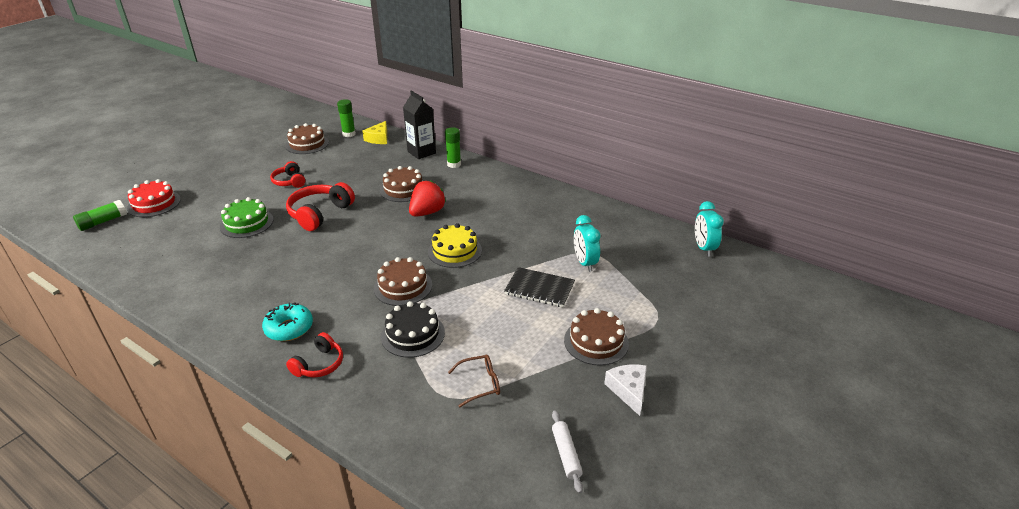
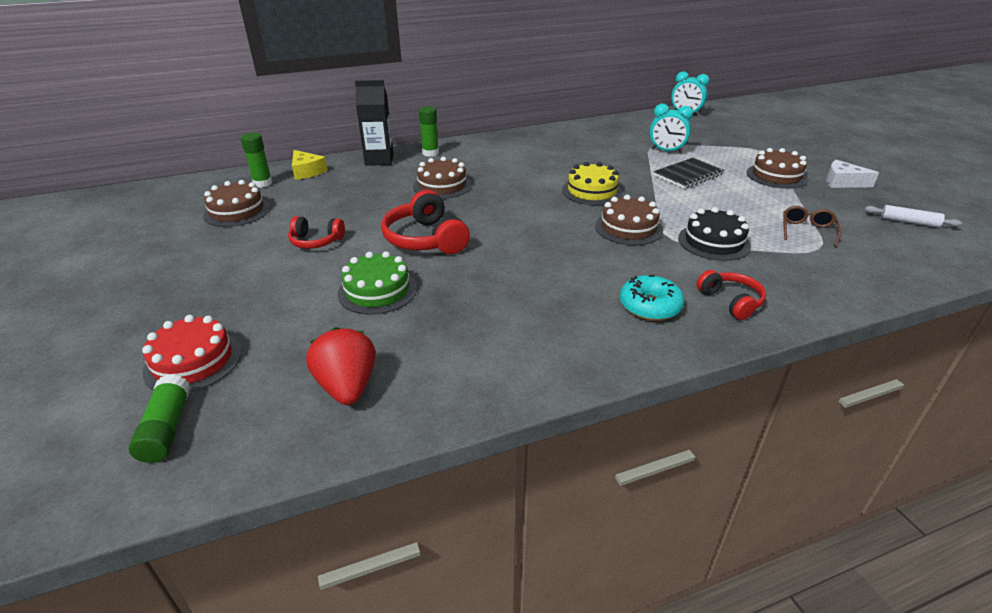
camera: 55 degrees left, 0 degrees up
red strawberry [409,180,446,217] -> red strawberry moved to [306,327,375,405]

